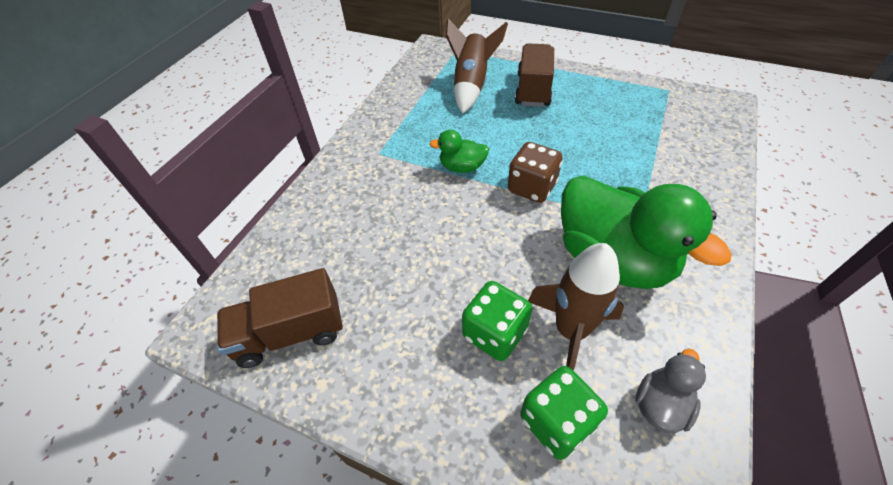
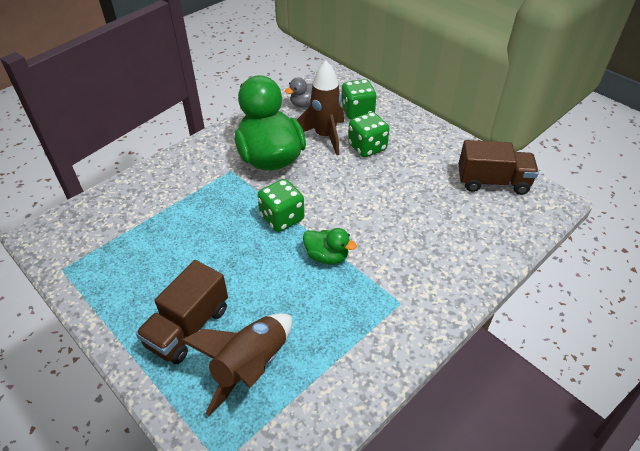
camera: 160 degrees left, 5 degrees down
brown dice [508,142,563,203] -> green dice [258,179,304,232]

